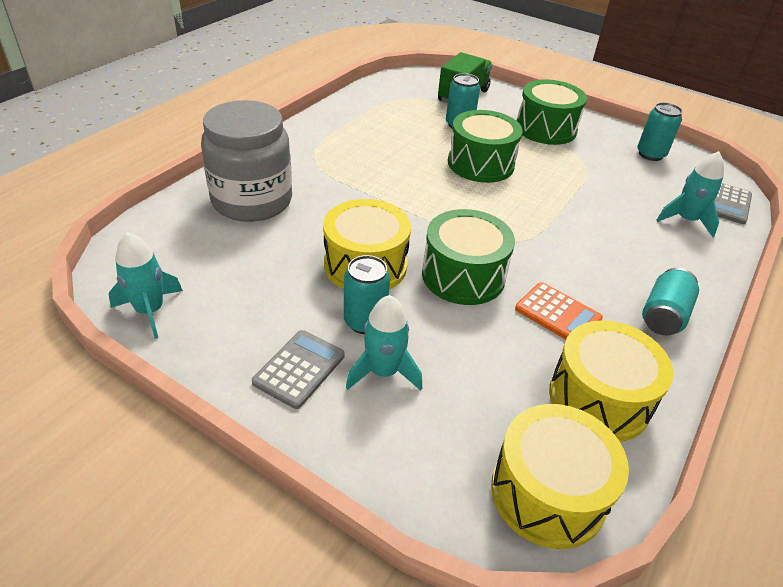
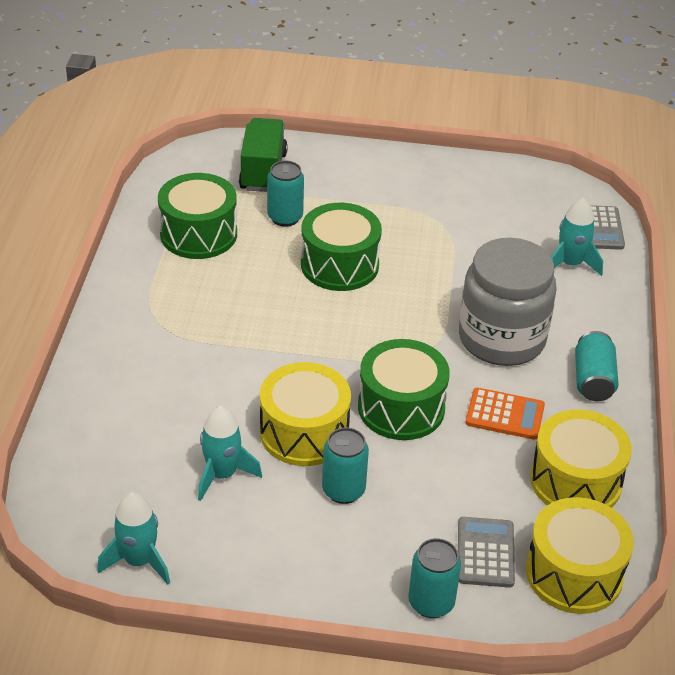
camera: 25 degrees left, 0 degrees up
grey jar [201,100,292,222] -> grey jar moved to [459,238,557,366]
grey calculator [252,330,345,409] -> grey calculator moved to [458,517,515,588]
turquoise rocket [346,295,422,391] -> turquoise rocket moved to [198,406,262,501]
green drum [517,79,587,145] -> green drum moved to [158,173,237,259]
turquoise can [637,102,683,161] -> turquoise can moved to [409,538,461,618]

